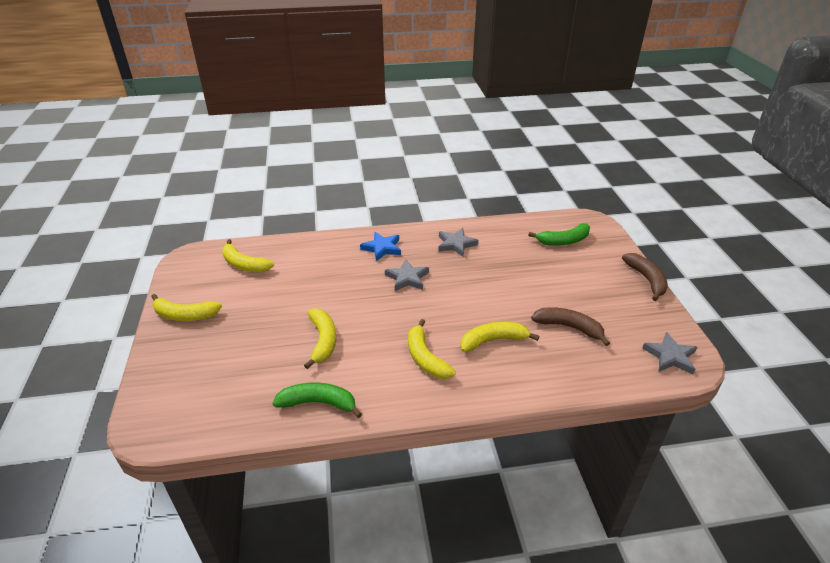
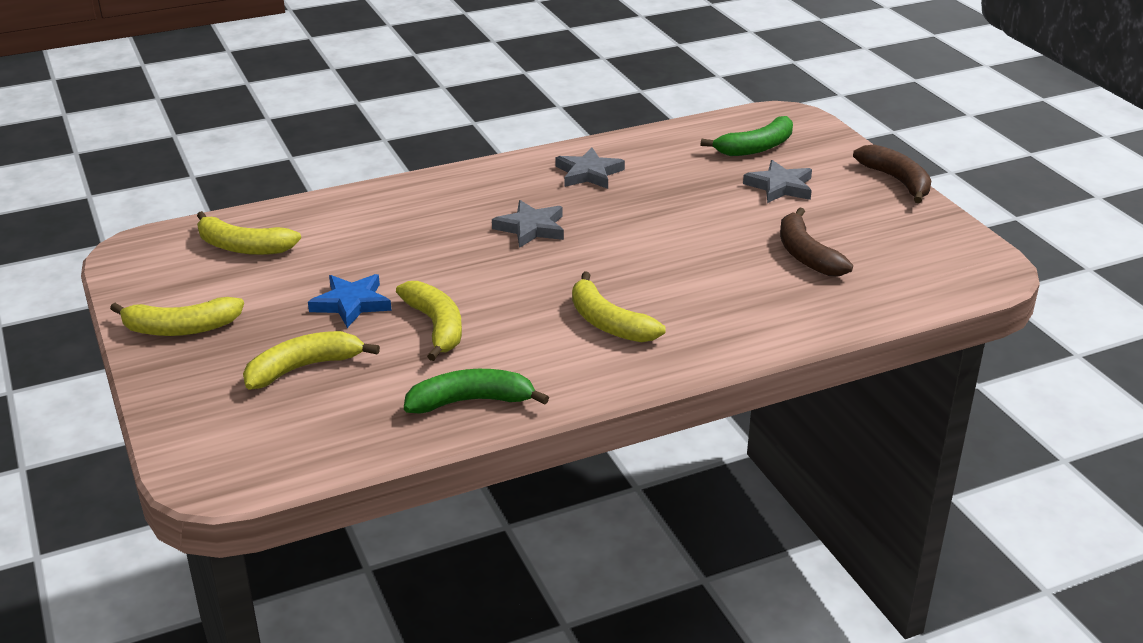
camera: 15 degrees left, 5 degrees down
blue star [360,232,401,261] -> blue star moved to [308,274,392,328]
yellow banana [460,322,539,352] -> yellow banana moved to [243,331,380,389]
brown banana [531,307,610,346] -> brown banana turned 120 degrees counterclockwise [780,207,853,276]
grey star [642,332,697,374] -> grey star moved to [743,160,812,203]

